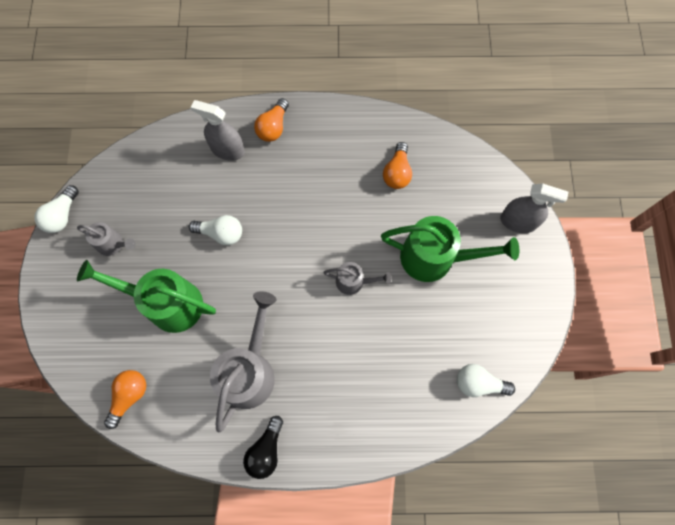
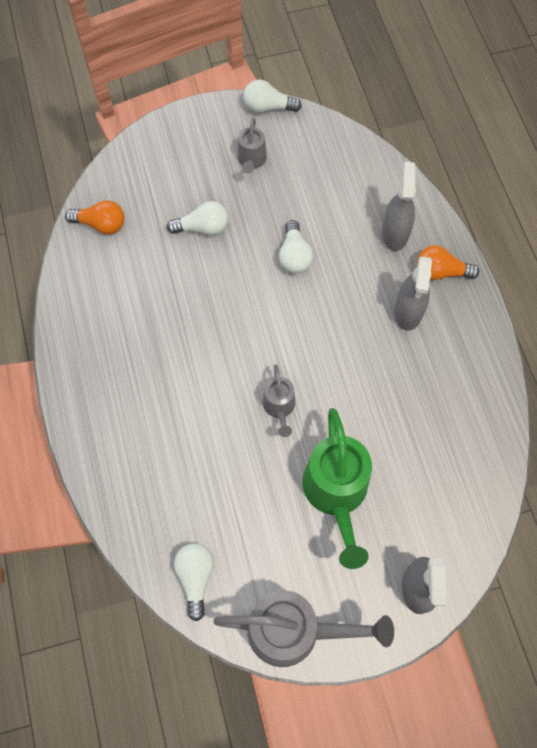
camera: 75 degrees right, 5 degrees down
green watering can [77,260,216,333] -> white light bulb [167,201,228,235]
grey watering can [210,291,276,432] -> grey watering can moved to [213,590,394,667]
black light bulb [243,416,283,479] -> none
orange light bulb [383,142,412,189] -> none
none -> grey spray bottle [394,256,432,331]

